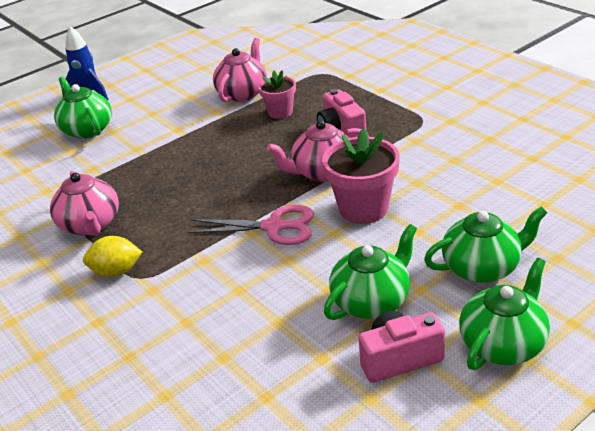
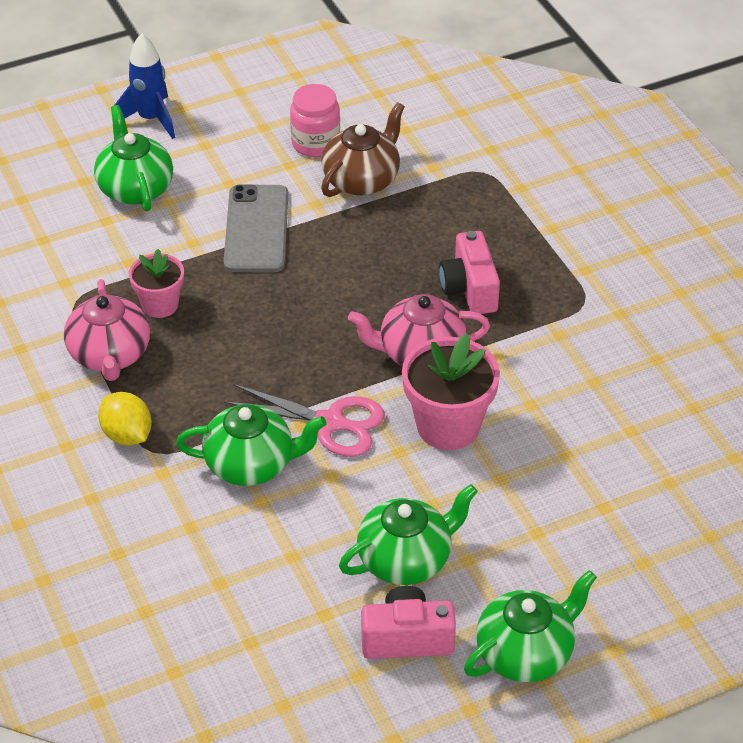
camera: 10 degrees right, 10 degrees up
yellow lemon [83,236,142,277] -> yellow lemon turned 45 degrees clockwise [98,392,152,445]
pink teapot [213,38,267,102] -> brown teapot [321,102,405,197]
pink flower pot [258,70,296,119] -> pink flower pot moved to [129,249,184,318]
green teapot [424,206,547,283] -> green teapot moved to [176,404,327,486]
none -> grey phone [224,184,288,272]
none -> pink jar [290,84,340,157]

